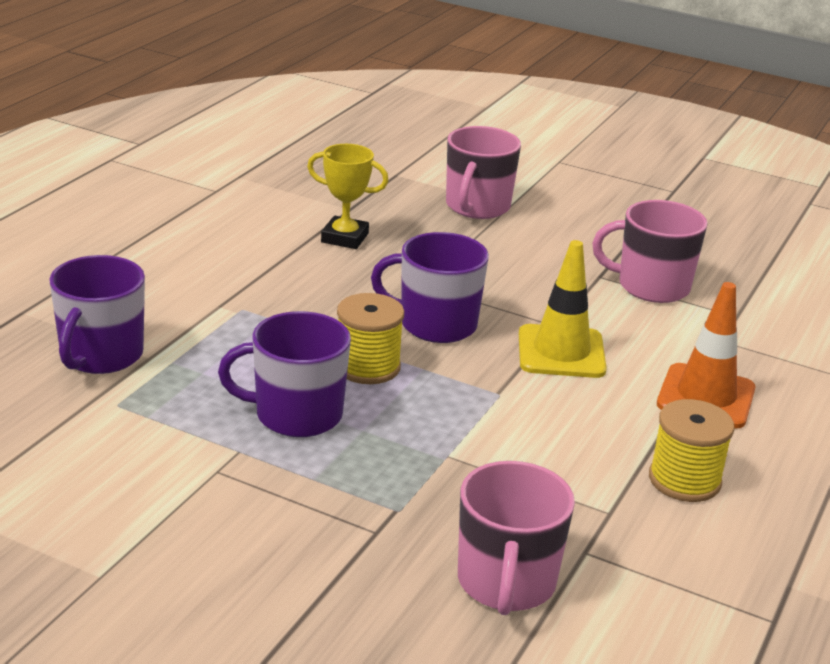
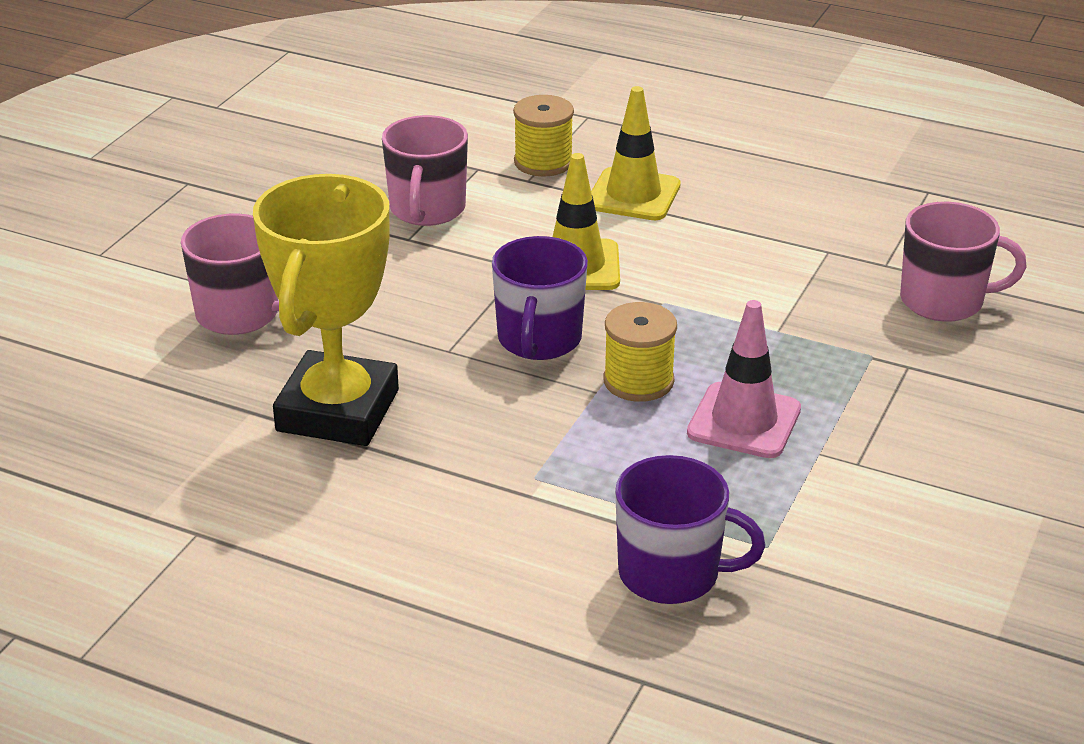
camera: 90 degrees left, 5 degrees up
purple mug [218,311,351,437] -> pink traffic cone [687,300,801,458]
yellow trophy [307,144,388,249] -> yellow trophy [253,174,399,446], size x2.00
yellow spool [649,399,734,502] -> yellow spool moved to [513,95,574,176]
orange traffic cone [657,282,756,429] -> yellow traffic cone [591,86,681,220]

